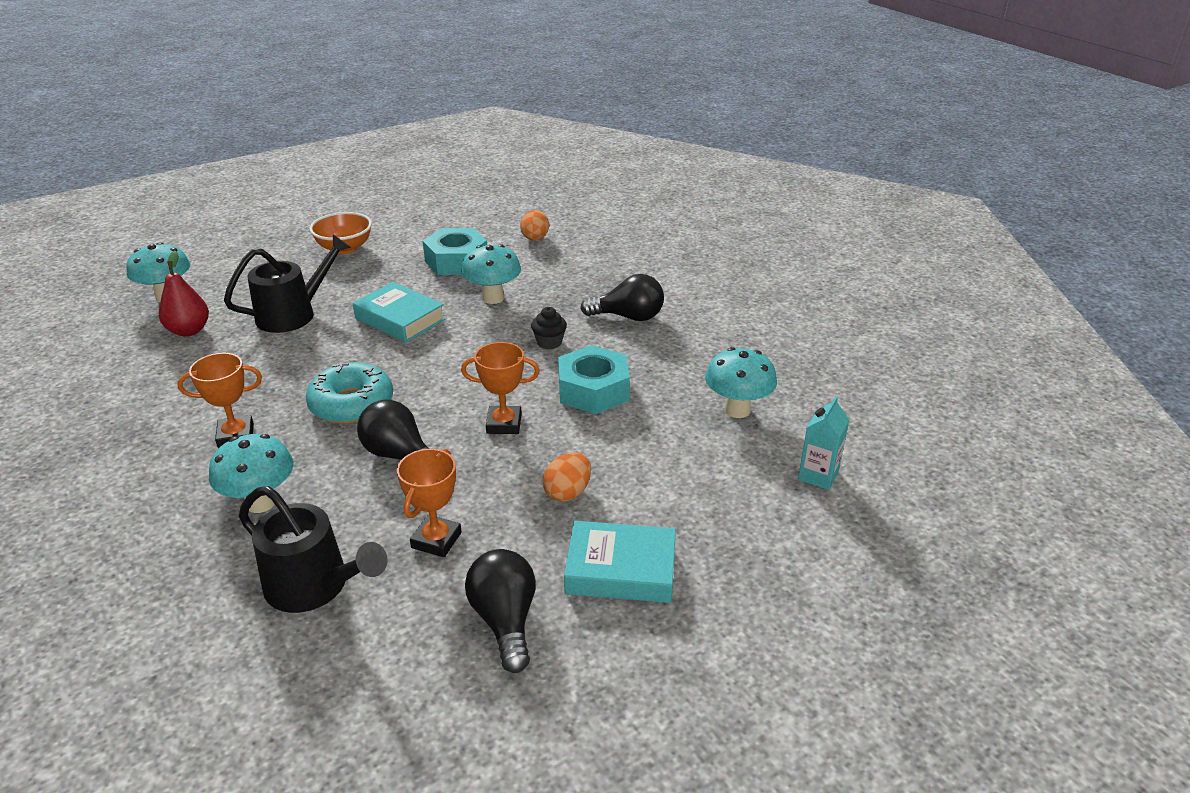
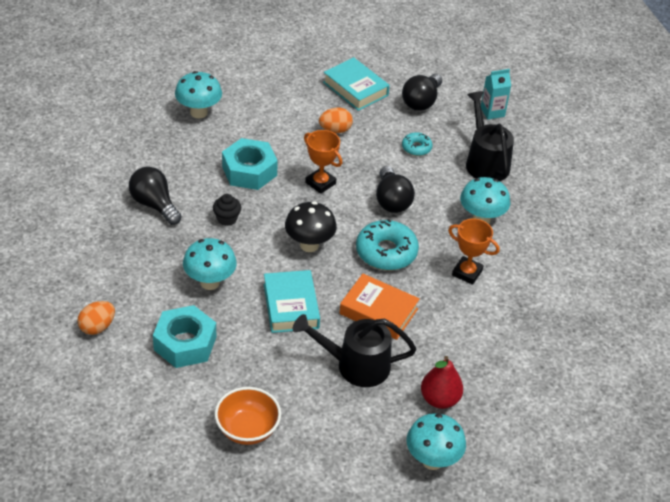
camera: 140 degrees left, 10 degrees up
orange trophy [397,449,462,557] -> turquoise donut [402,132,432,156]
turquoise carton [798,396,849,490] -> turquoise carton moved to [481,69,511,120]
none -> black mushroom [285,201,337,252]
none -> orange book [339,274,420,340]

